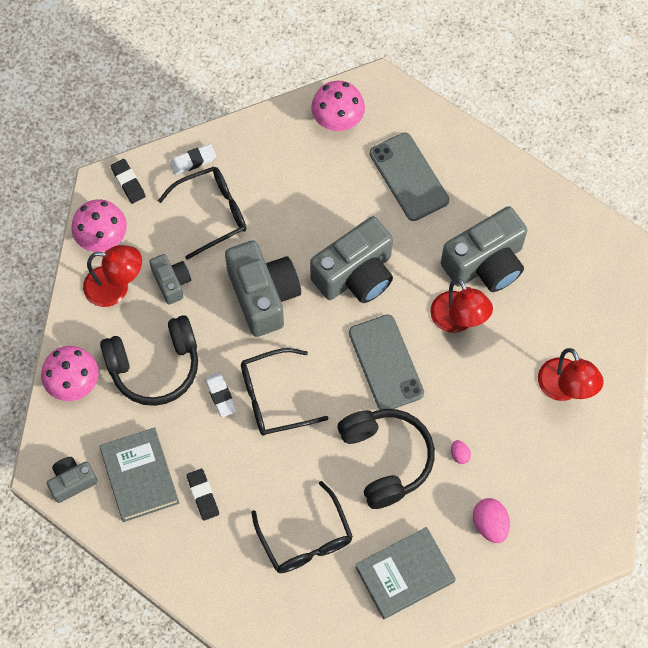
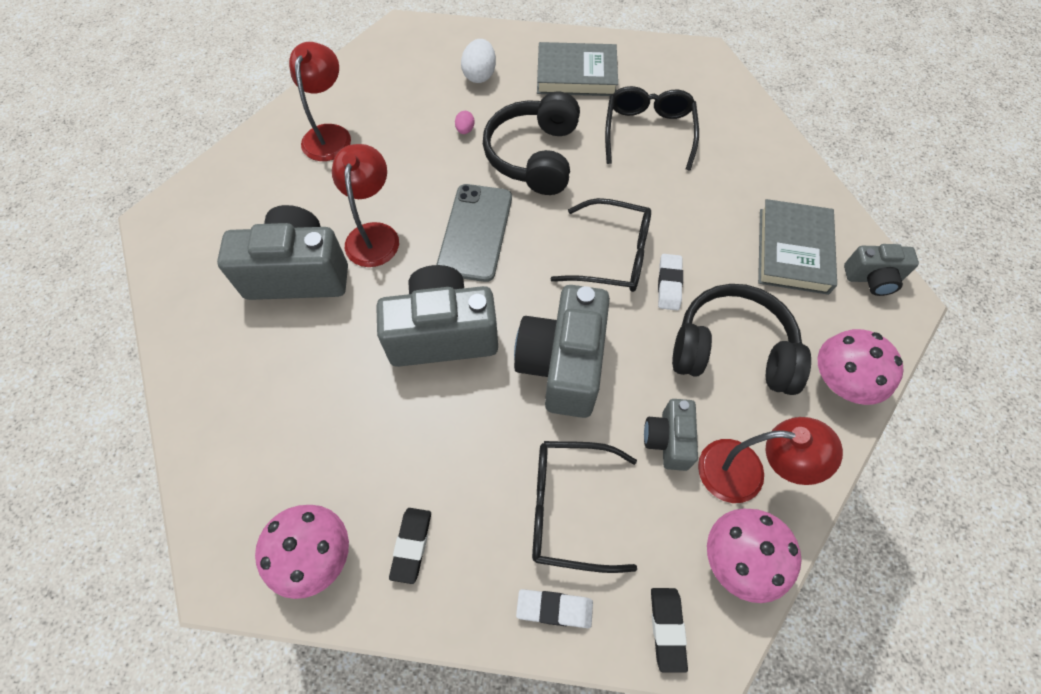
camera: 150 degrees left, 5 degrees down
red lamp [83,245,142,307] -> red lamp turned 150 degrees clockwise [698,417,843,503]
black eraser [187,469,219,521] -> black eraser moved to [389,508,431,584]
grey phone [369,133,449,221] -> none
pink egg [473,498,510,543] -> white egg [461,39,496,83]

